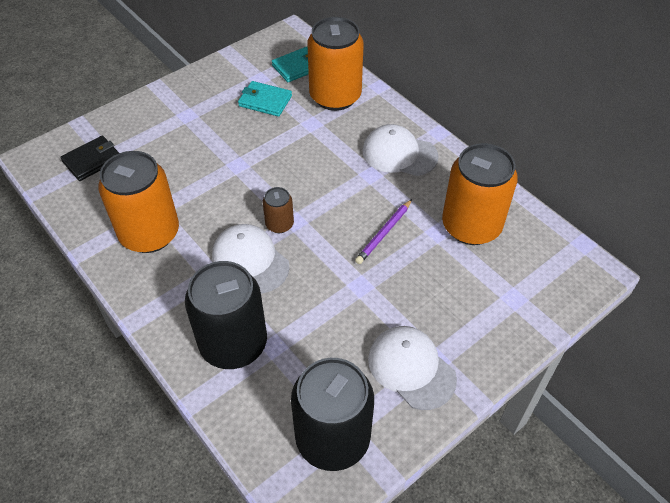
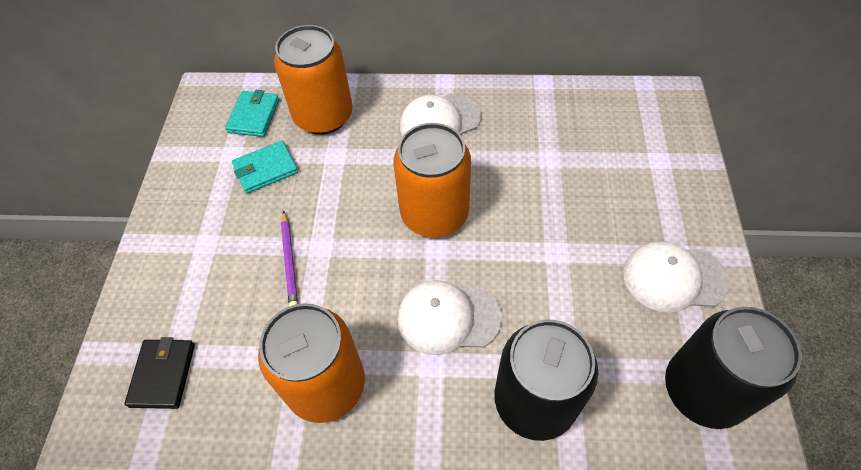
camera: 45 degrees left, 5 degrees up
brown can [262,187,294,233] -> none
purple pencil [355,199,412,264] -> purple pencil moved to [281,210,298,306]
orange can [442,143,518,245] -> orange can moved to [393,123,471,237]

